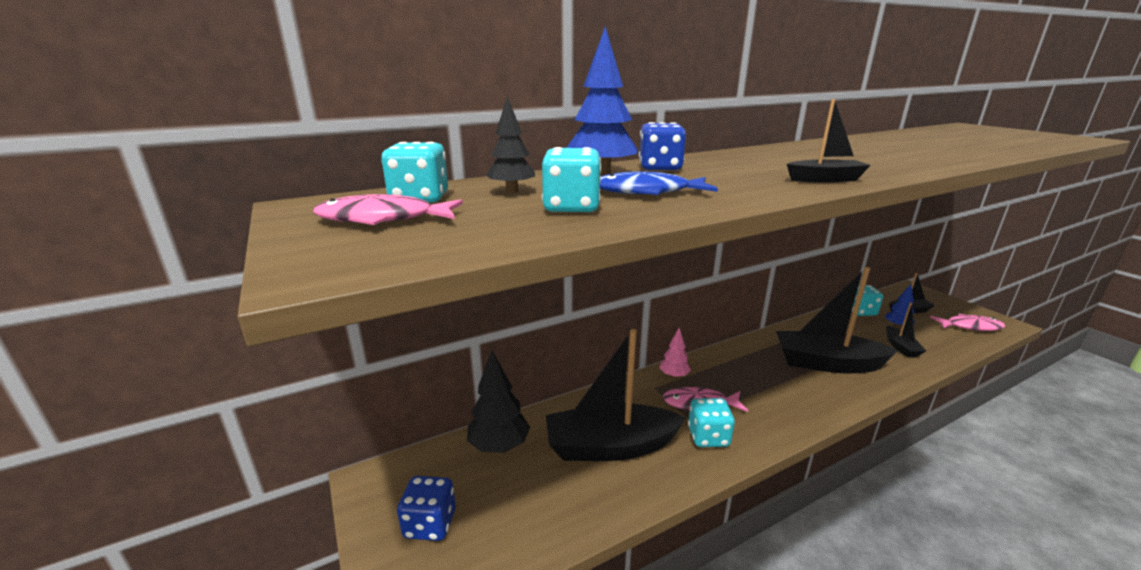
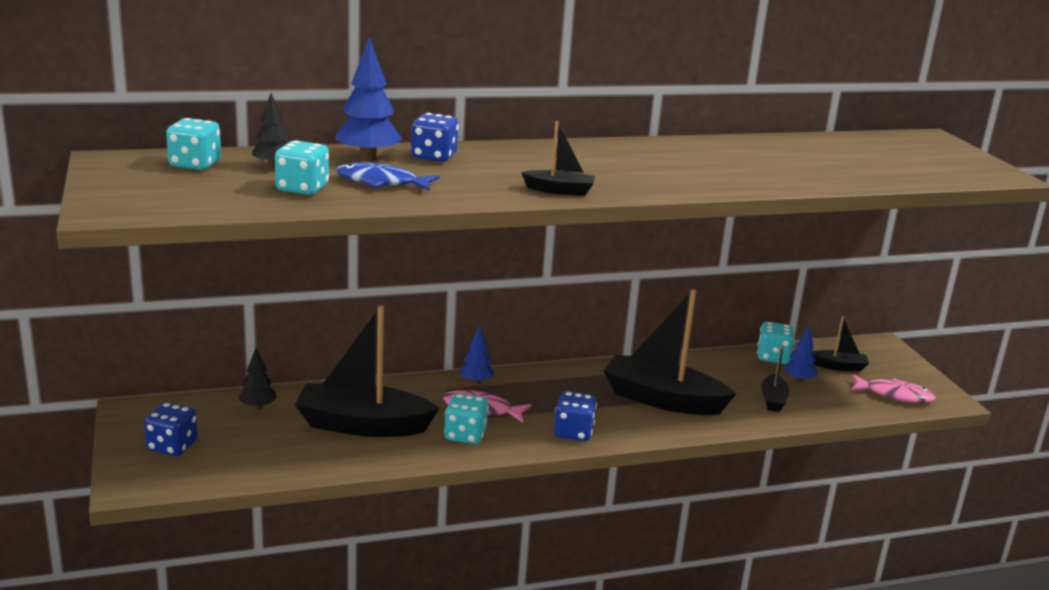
camera: 10 degrees right, 0 degrees up
pink fish [313,194,463,225] -> none
black tree [467,350,530,453] -> black tree [239,348,276,410], size x0.60
pink tree [659,328,691,378] -> blue tree [460,325,494,384]
none -> blue dice [554,391,597,441]

